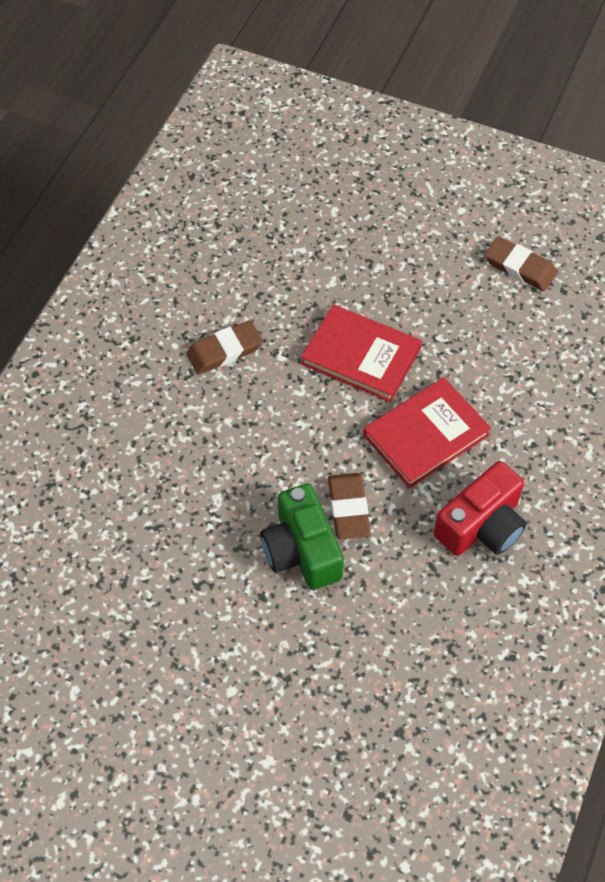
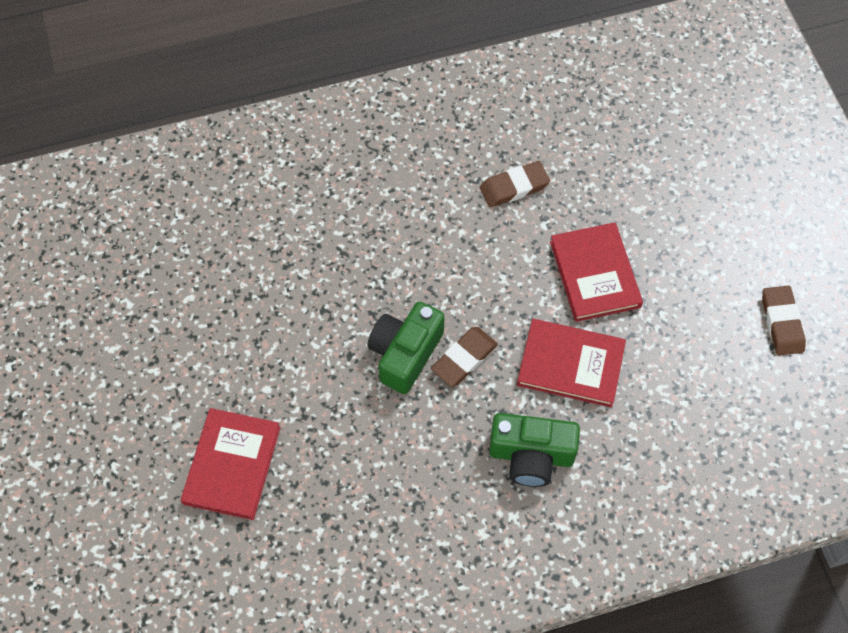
camera: 50 degrees right, 5 degrees up
brown eraser [186,320,263,375] -> brown eraser turned 45 degrees counterclockwise [480,161,550,208]
red camera [434,461,526,556] -> green camera [489,413,580,487]
none -> red book [181,408,280,520]

